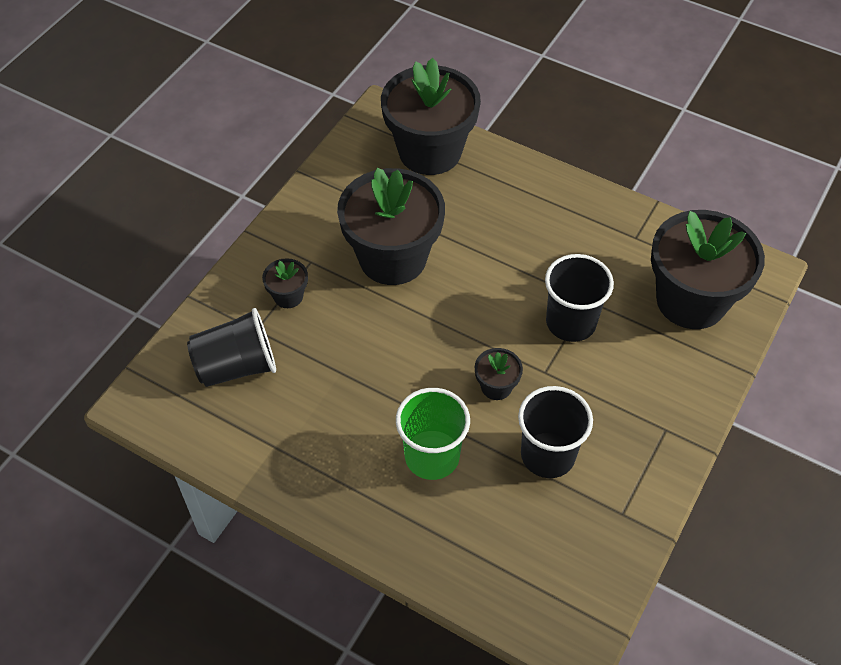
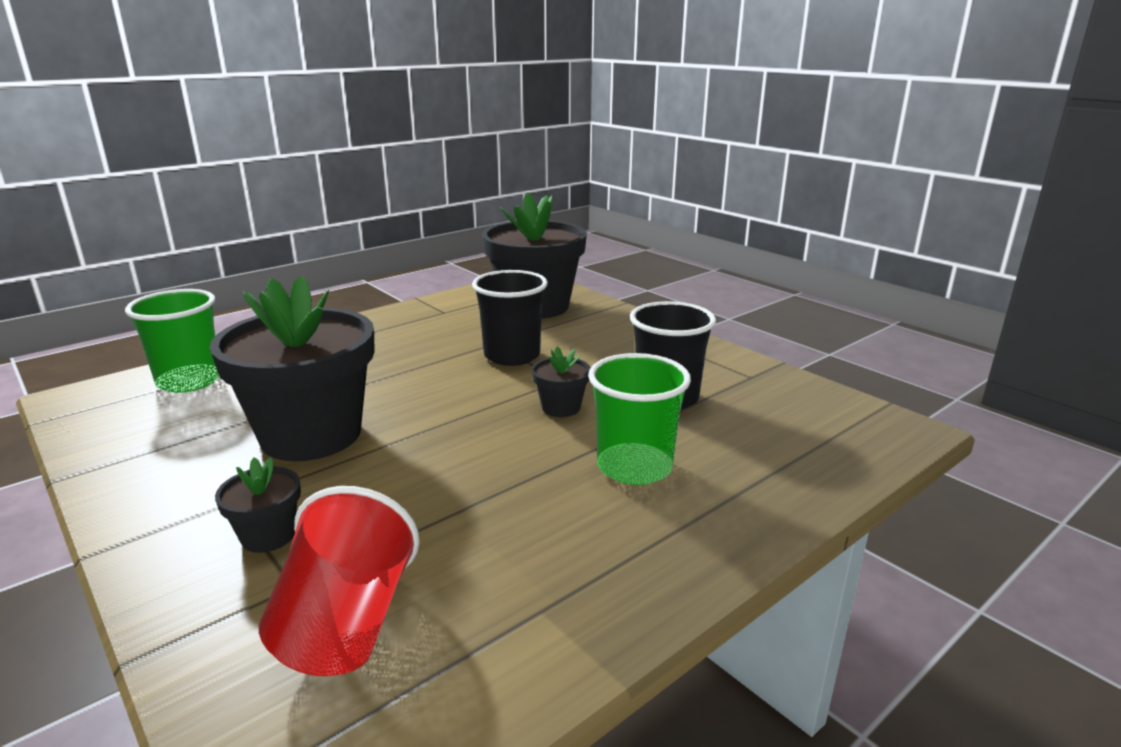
camera: 70 degrees left, 30 degrees down
black cup [187,308,276,387] -> red cup [259,486,420,676]
black flower pot [381,57,481,175] -> green cup [125,289,220,393]

